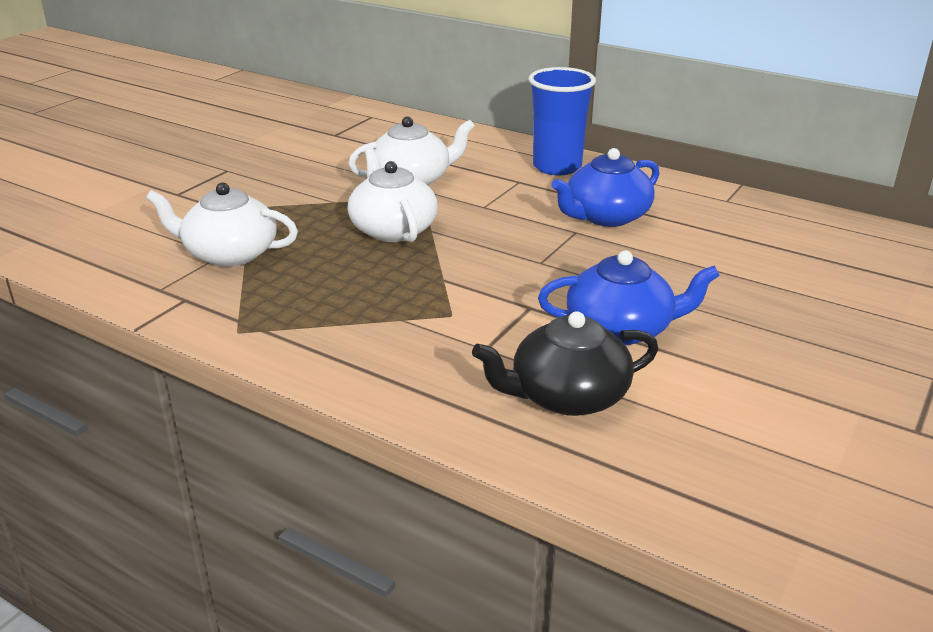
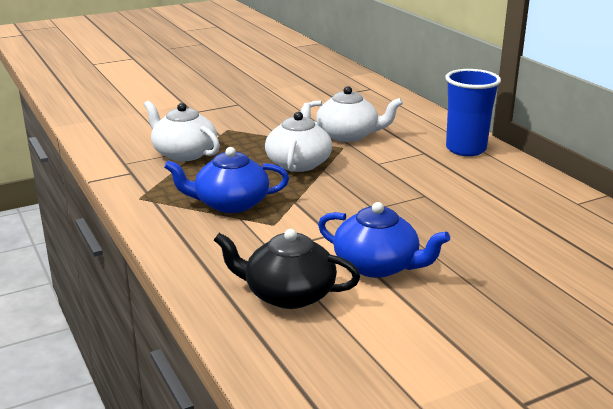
camera: 30 degrees right, 5 degrees down
blue teapot [551,148,659,227] -> blue teapot moved to [164,147,289,213]

